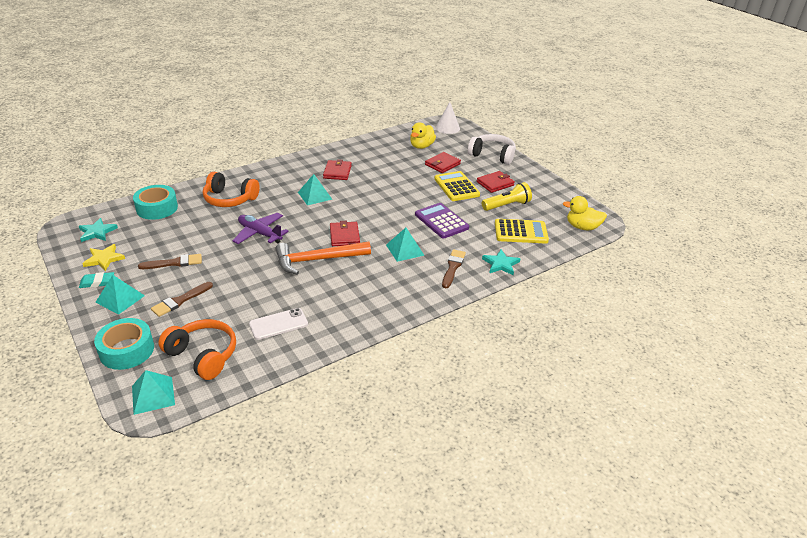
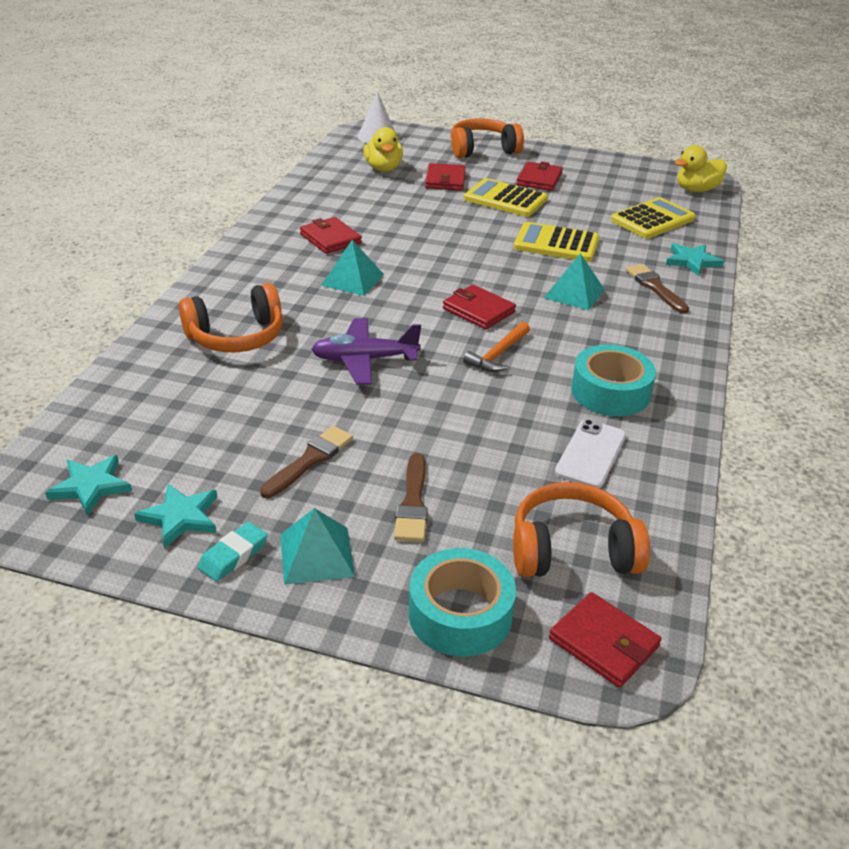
camera: 40 degrees left, 0 degrees up
yellow star [82,244,125,271] -> turquoise star [134,484,217,548]
turquoise pyramid [132,370,175,415] -> red wallet [549,592,662,688]
turquoise tape [133,185,178,220] -> turquoise tape moved to [571,345,656,416]
orange hammer [276,242,371,275] -> orange hammer [463,322,530,372], size x0.56
purple calculator [415,203,469,238] -> yellow calculator [514,222,599,262]
white headphones [468,134,516,165] -> orange headphones [451,118,524,158]
yellow flashlight [482,182,532,211] -> none

